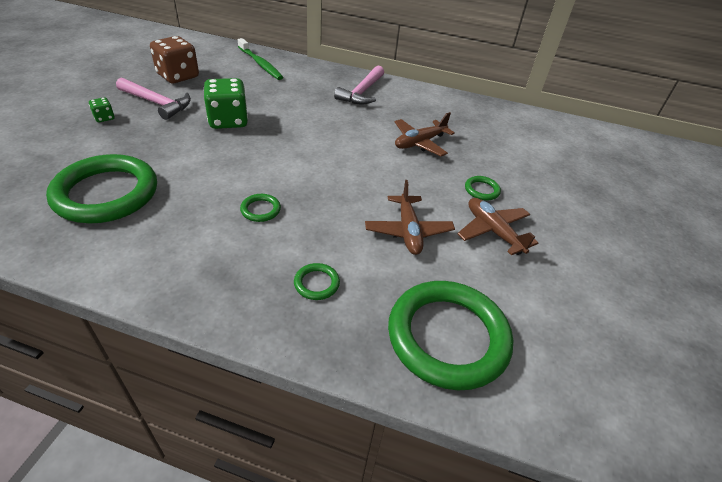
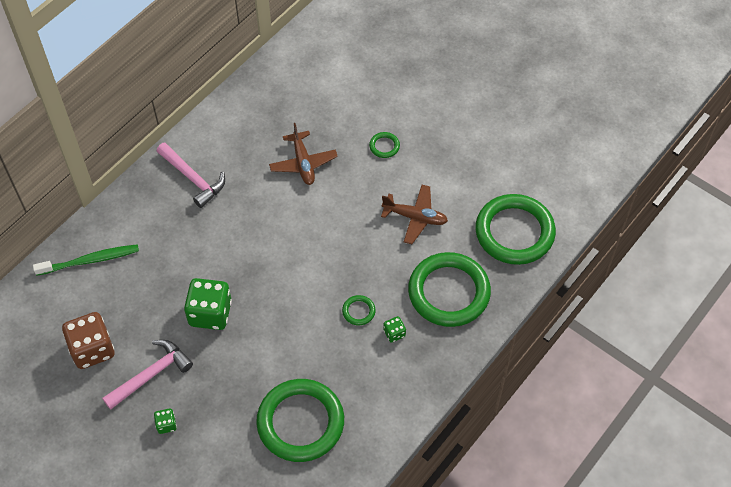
camera: 65 degrees left, 15 degrees up
green ring [294,263,340,300] -> green ring [408,252,491,327], size x2.49
brown plane [457,198,538,255] -> none
none -> green dice [383,316,406,343]

